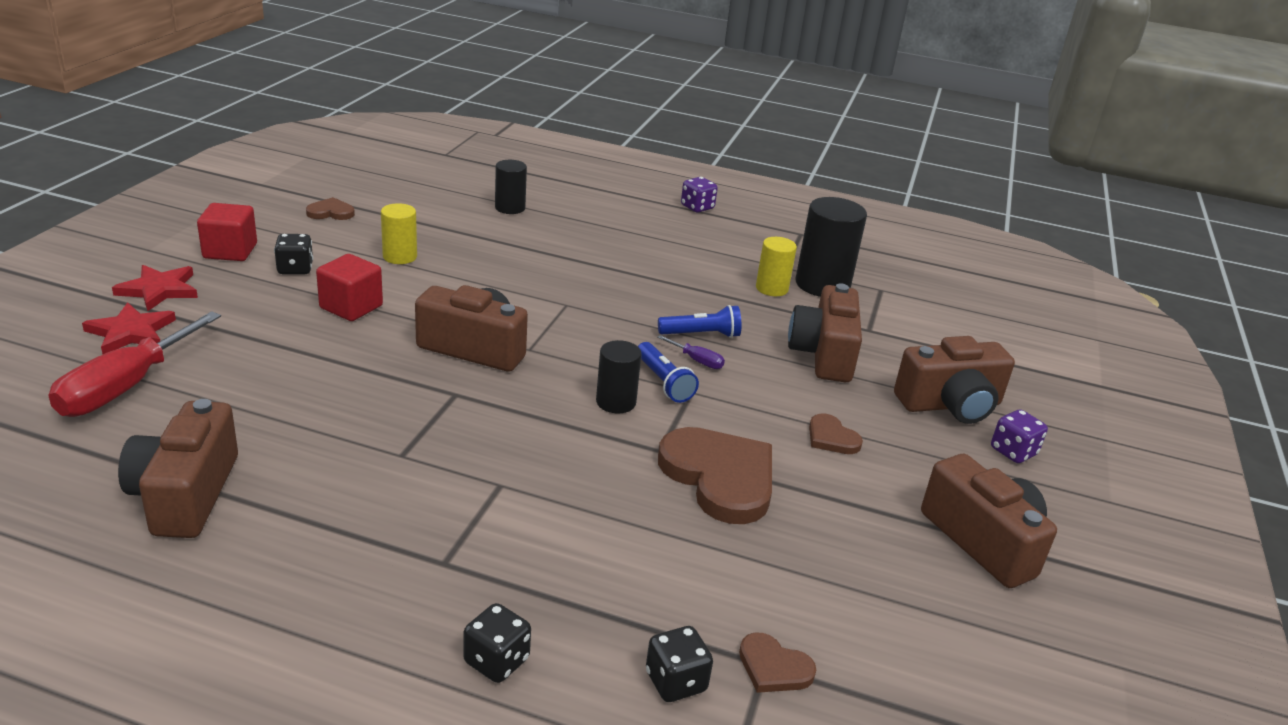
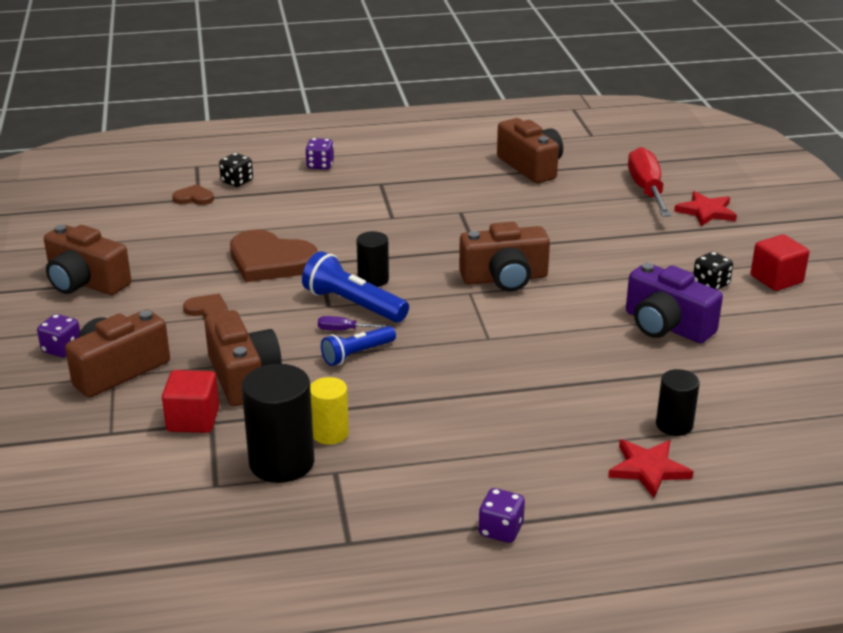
camera: 155 degrees right, 0 degrees up
red star [112,265,198,311] -> red star moved to [608,439,694,498]
brown heart [306,197,355,220] -> none
red cube [316,254,383,321] -> red cube moved to [162,370,219,433]
yellow cylinder [381,203,417,264] -> purple camera [626,263,723,343]
black dice [463,603,531,683] -> purple dice [305,138,334,170]
blue flashlight [638,342,699,403] -> blue flashlight [302,251,409,322], size x1.53

